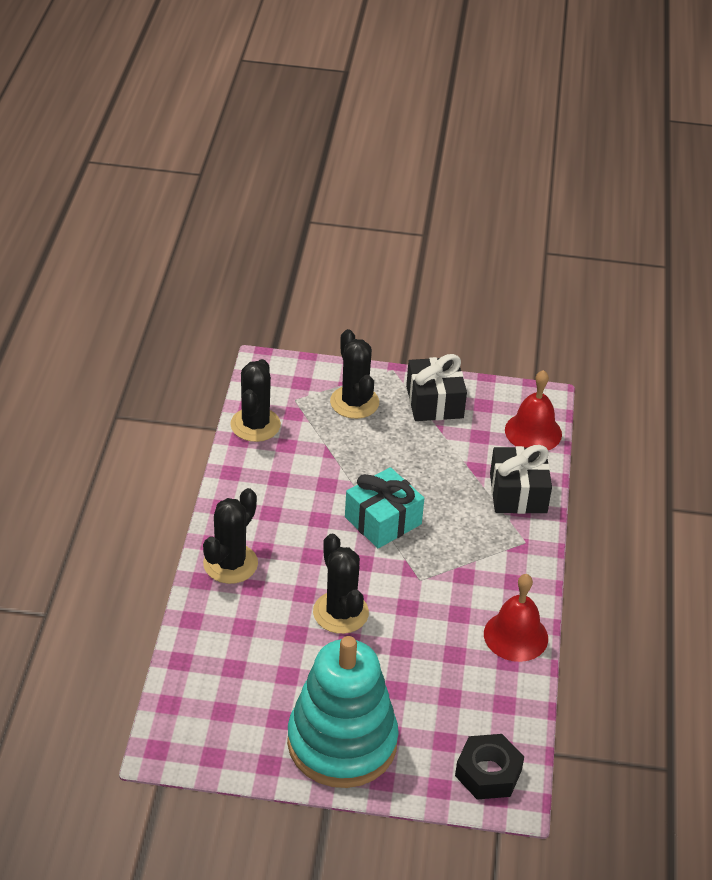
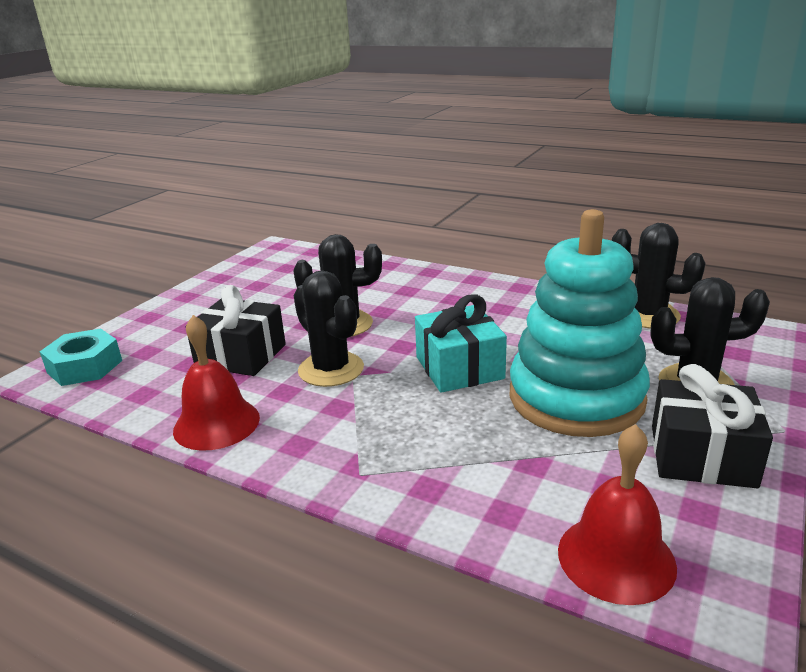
camera: 115 degrees right, 15 degrees down
black cactus [203,488,258,584] -> black cactus moved to [294,271,364,387]
turquoise stacking toy [287,636,399,788] -> turquoise stacking toy moved to [510,209,650,437]
black nut [455,734,524,800] -> turquoise nut [40,328,122,386]
black gift [490,445,552,514] -> black gift moved to [188,285,286,376]

